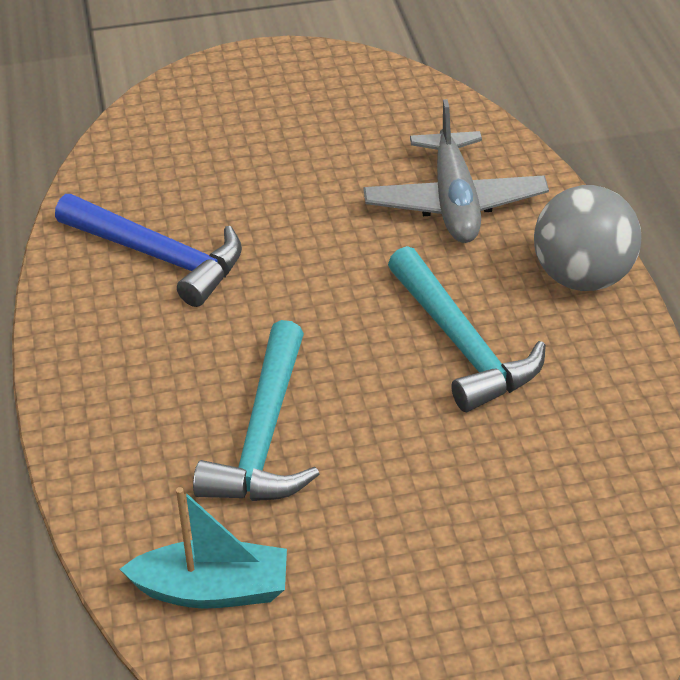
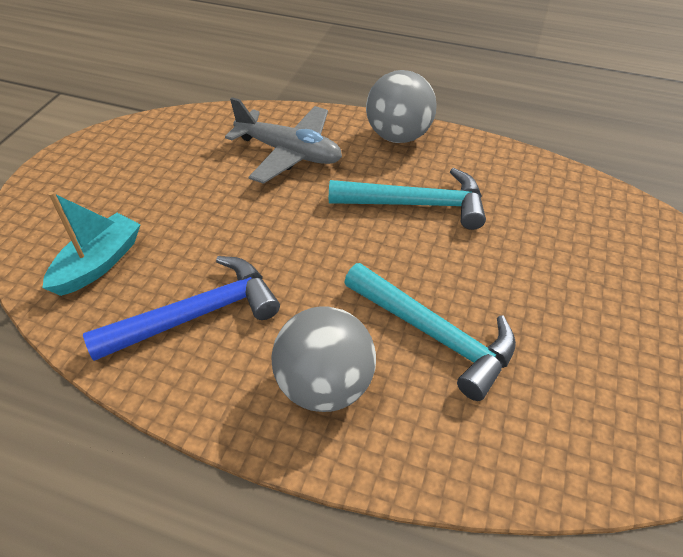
camera: 60 degrees left, 5 degrees up
turquoise boat [120,487,287,609] -> turquoise boat moved to [42,192,141,296]
none -> grey ball [271,306,376,412]

